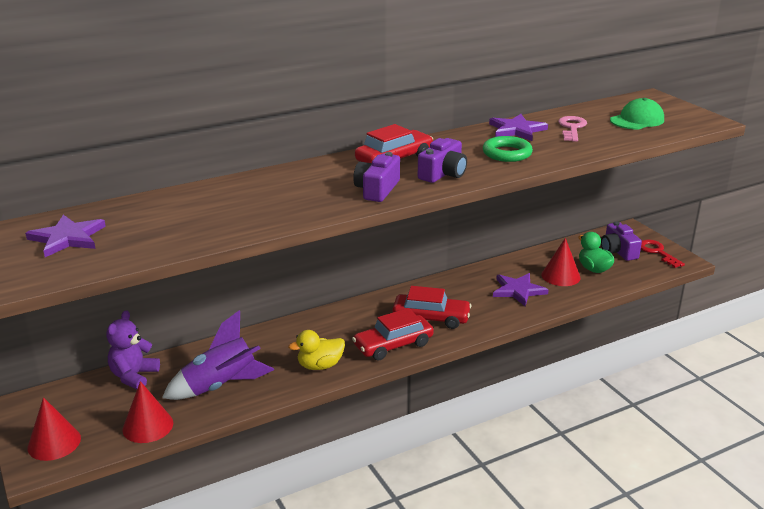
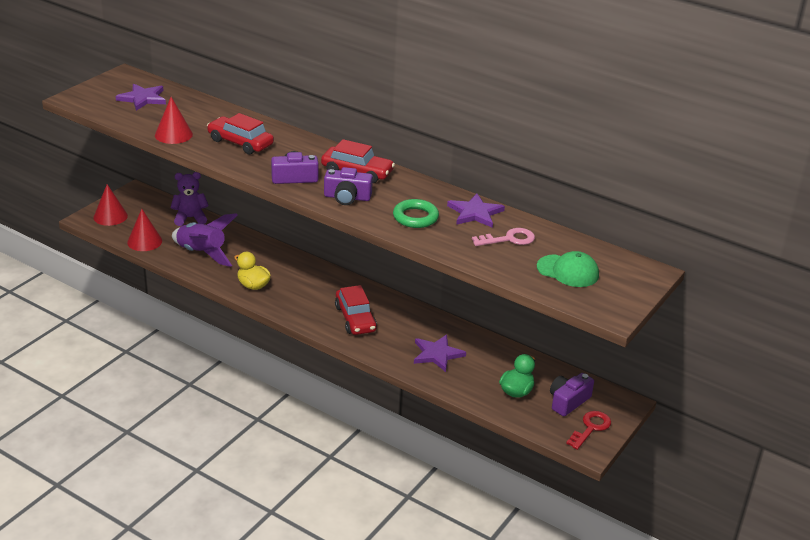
camera: 60 degrees right, 5 degrees up
red car [352,308,434,361] -> red car moved to [207,113,274,155]
red cone [542,238,581,286] -> red cone moved to [155,97,193,144]

